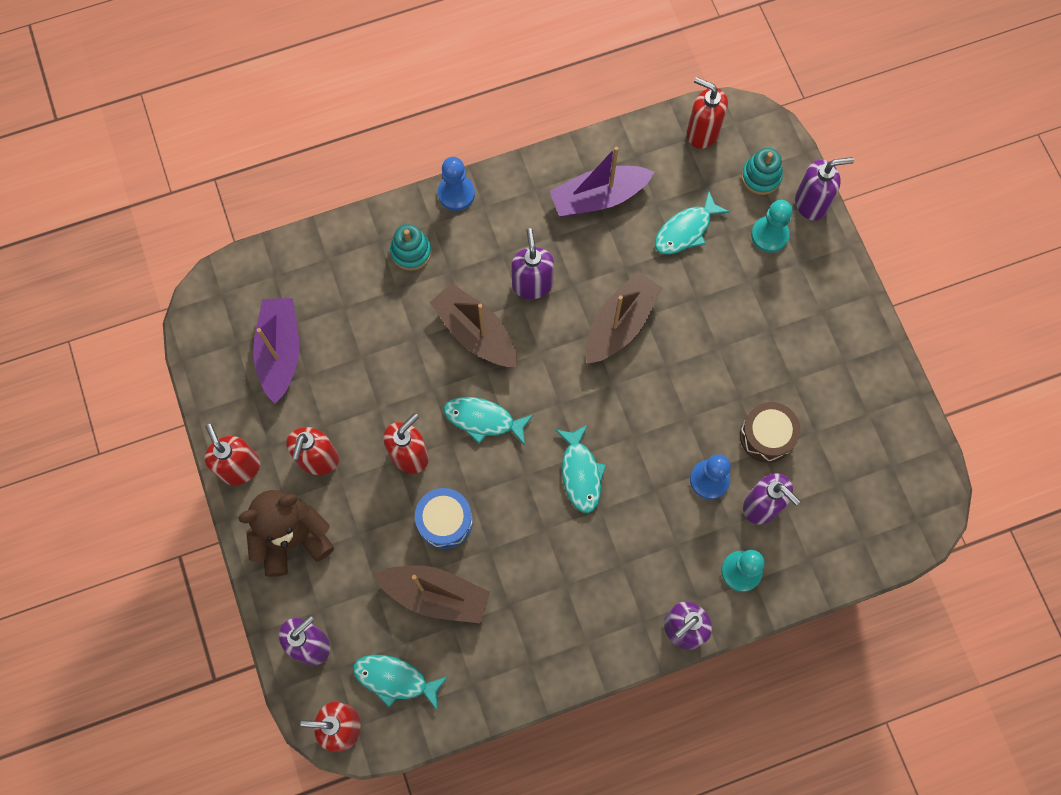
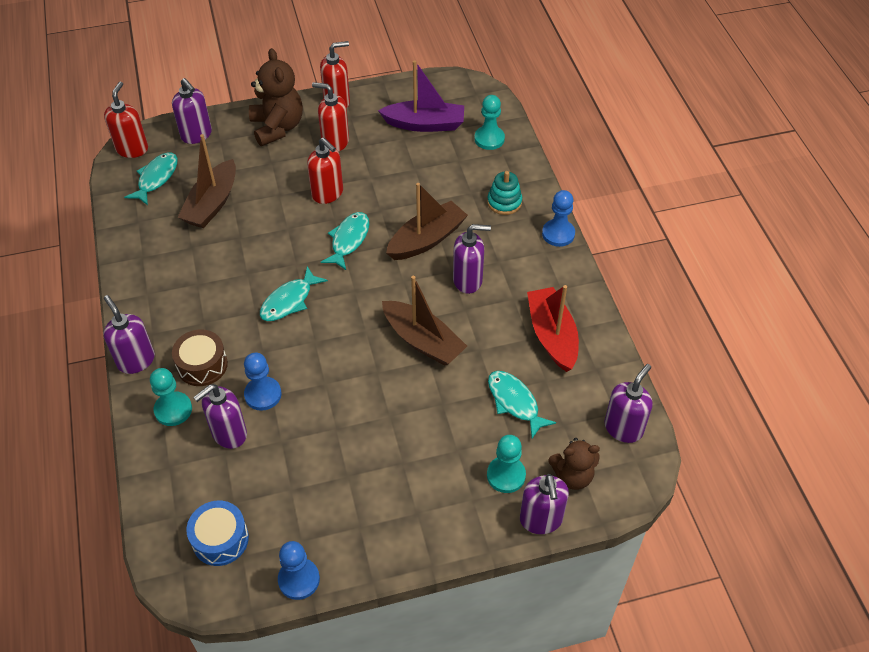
camera: 95 degrees right, 20 degrees down
blue drum [415,488,473,549] -> blue drum moved to [186,501,249,566]
purple boat [550,146,654,217] -> red boat [527,285,579,372]
turquoise fish [556,424,606,513] -> turquoise fish turned 45 degrees counterclockwise [260,266,328,321]
red soap dispenser [687,77,728,149] -> purple soap dispenser [604,364,653,443]
brown drum [740,402,800,463] -> brown drum moved to [172,329,228,386]
turquoise stacking toy [741,148,783,195] -> brown teddy bear [549,438,600,490]
none -> blue pawn [278,541,320,600]
none -> turquoise pawn [474,95,505,150]

